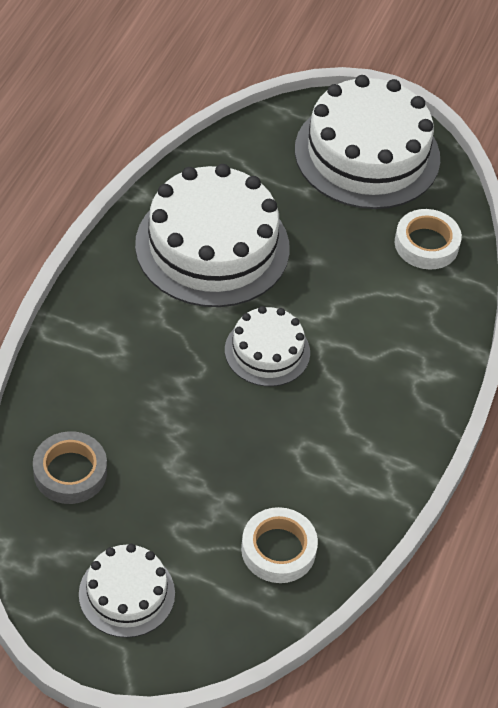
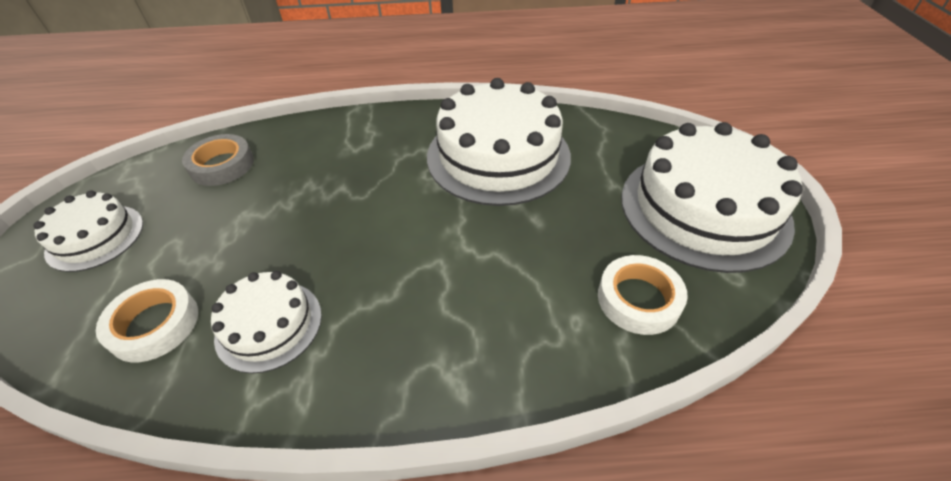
camera: 70 degrees right, 5 degrees down
white cake [225,306,310,387] -> white cake moved to [211,271,322,374]

